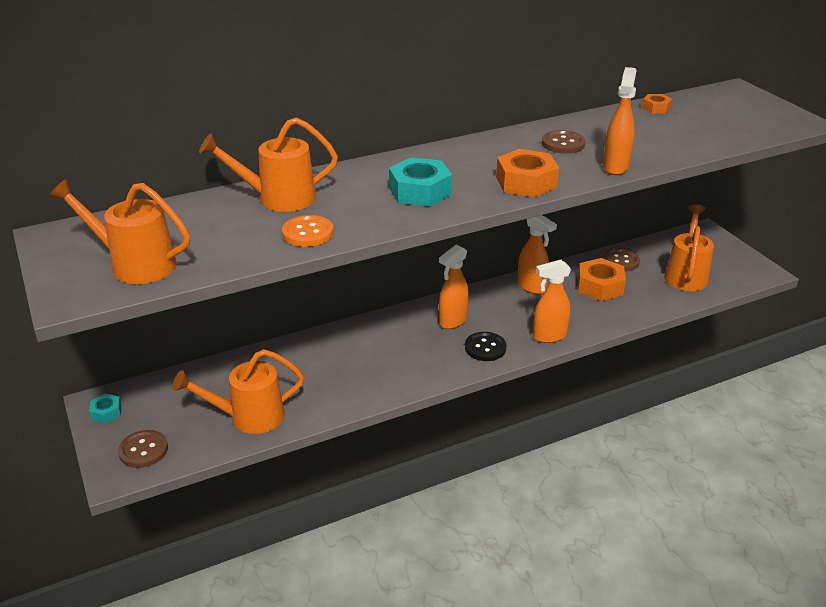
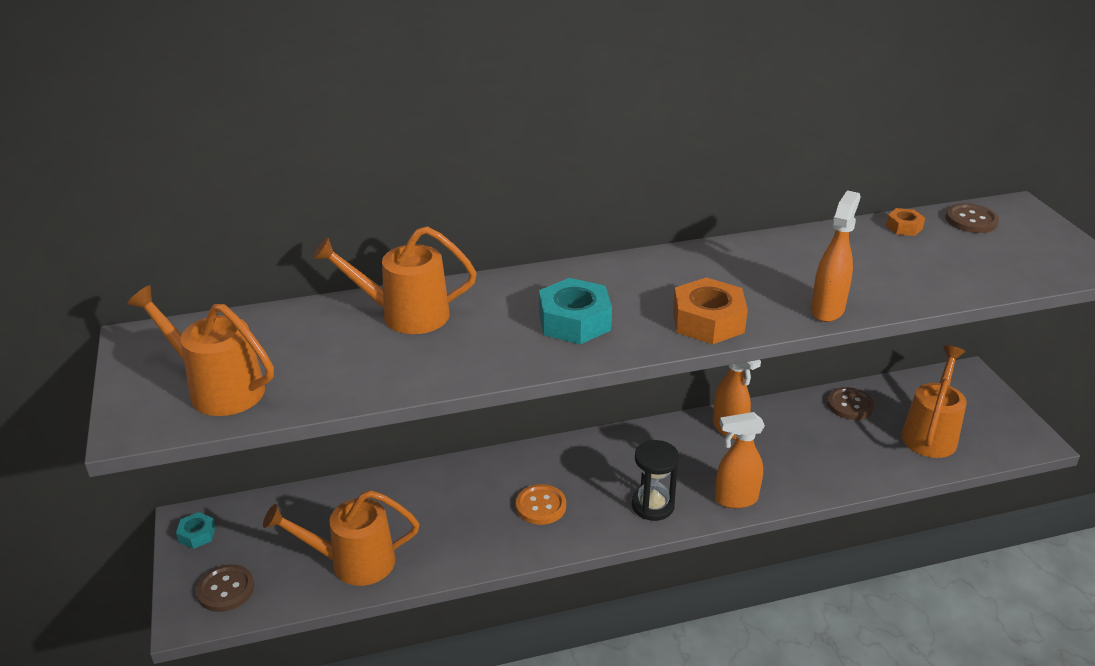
camera: 10 degrees right, 0 degrees up
orange button [282,215,334,247] -> orange button moved to [516,484,566,525]
orange spray bottle [439,245,469,329] -> none
black button [465,332,506,361] -> black hourglass [632,440,679,521]
brown button [542,130,585,154] -> brown button moved to [945,203,999,233]
orange nut [578,258,626,301] -> none

